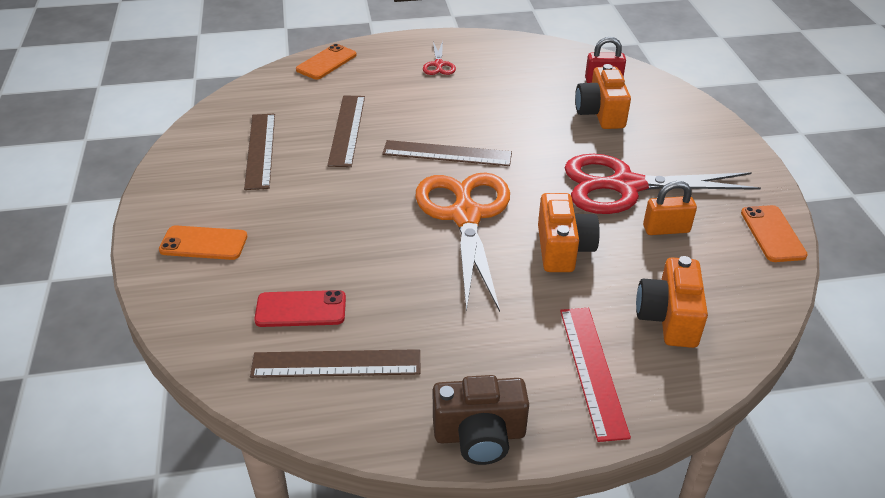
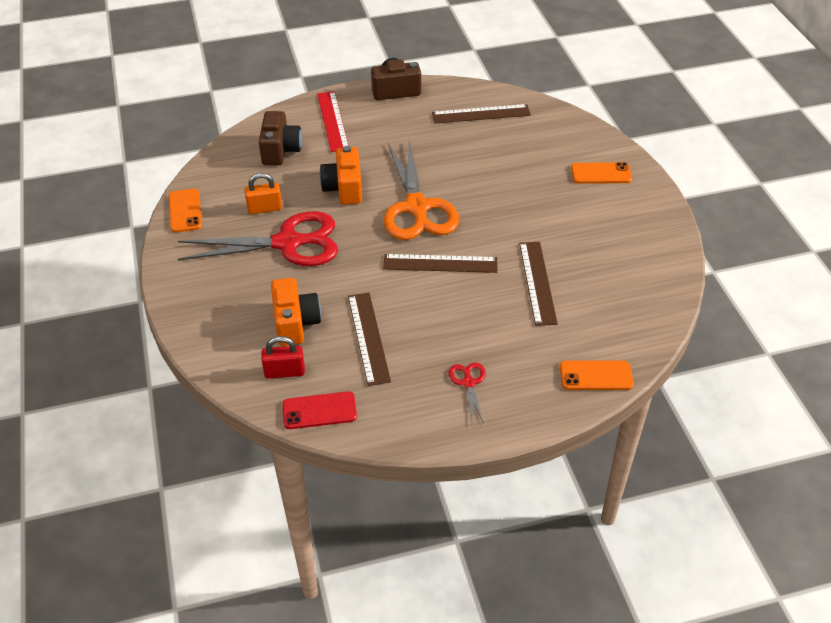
camera: 175 degrees right, 5 degrees up
brown ruler [244,113,275,190] -> brown ruler moved to [348,293,391,386]
red phone [254,290,346,327] -> red phone moved to [282,391,357,429]
orange phone [296,44,357,79] -> orange phone turned 60 degrees clockwise [560,361,634,390]
orange camera [636,256,708,348] -> brown camera [259,111,302,165]

